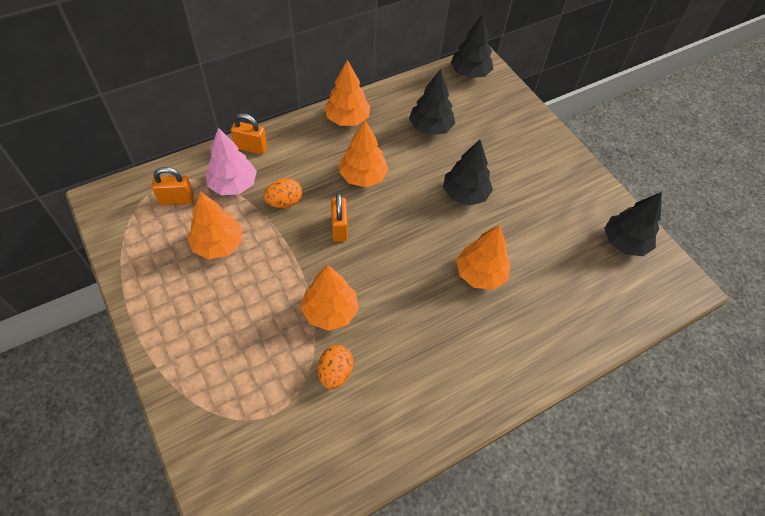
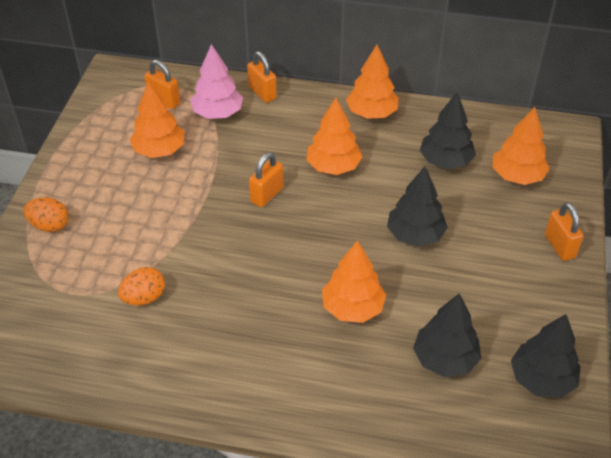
camera: 45 degrees right, 10 degrees down
orange egg [263,178,302,208] -> orange egg moved to [24,197,68,232]
orange tree [301,265,359,331] -> orange tree moved to [492,107,550,185]
black tree [451,14,493,78] -> black tree moved to [413,294,481,377]
none -> orange padlock [545,202,584,261]

